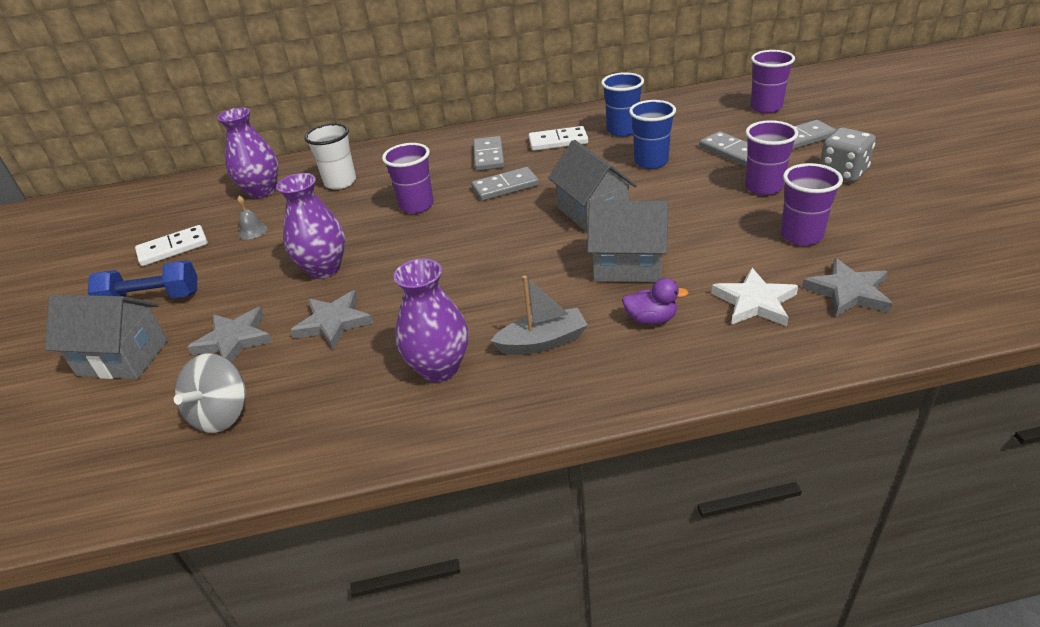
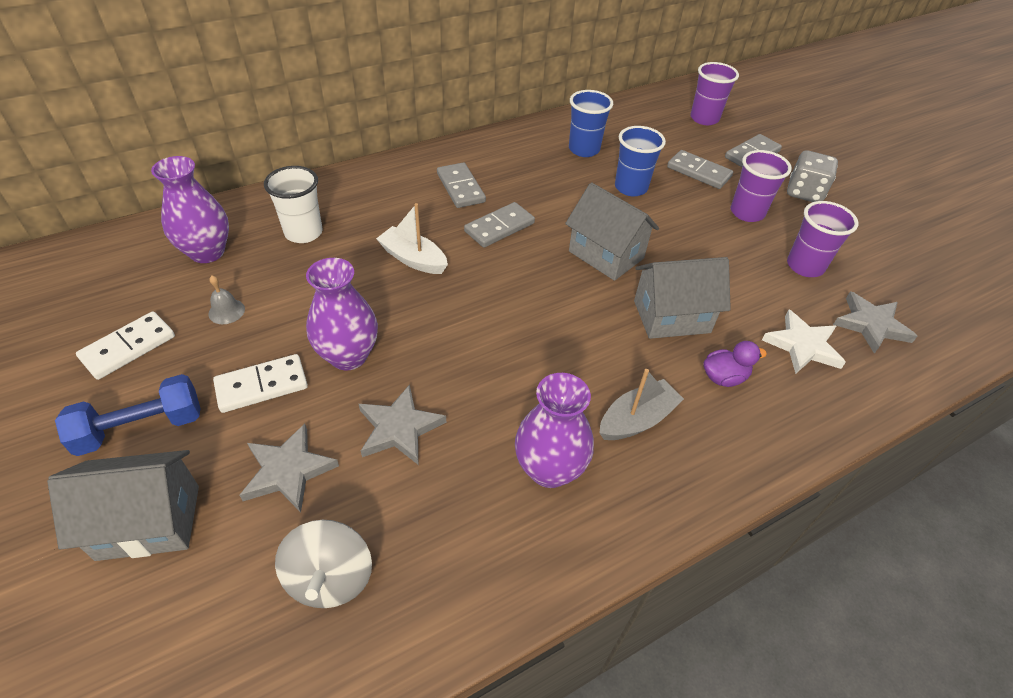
camera: 25 degrees left, 10 degrees up
purple cup [382,143,434,214] -> white boat [376,203,448,274]
white domino [528,126,588,151] -> white domino moved to [213,354,308,413]

